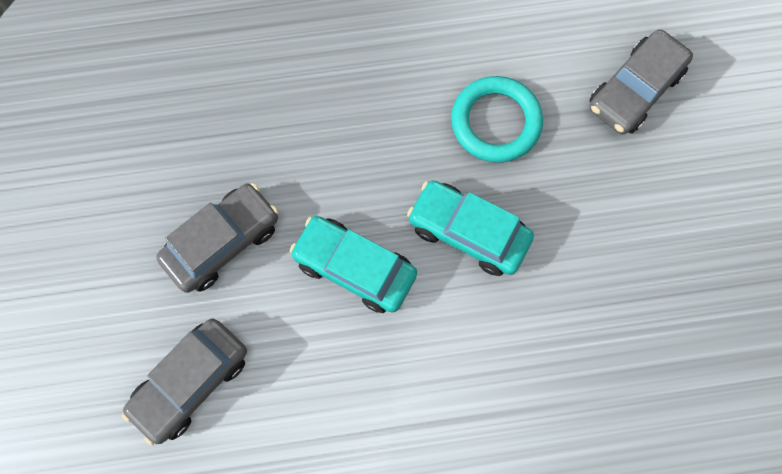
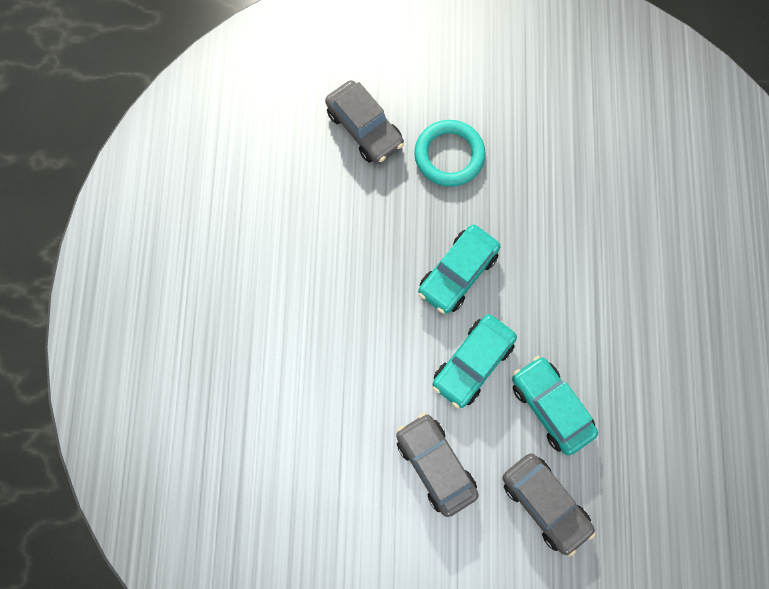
camera: 80 degrees left, 0 degrees up
turquoise ring [451,76,543,163] -> turquoise ring moved to [414,120,486,187]
none -> turquoise car [512,356,598,455]

